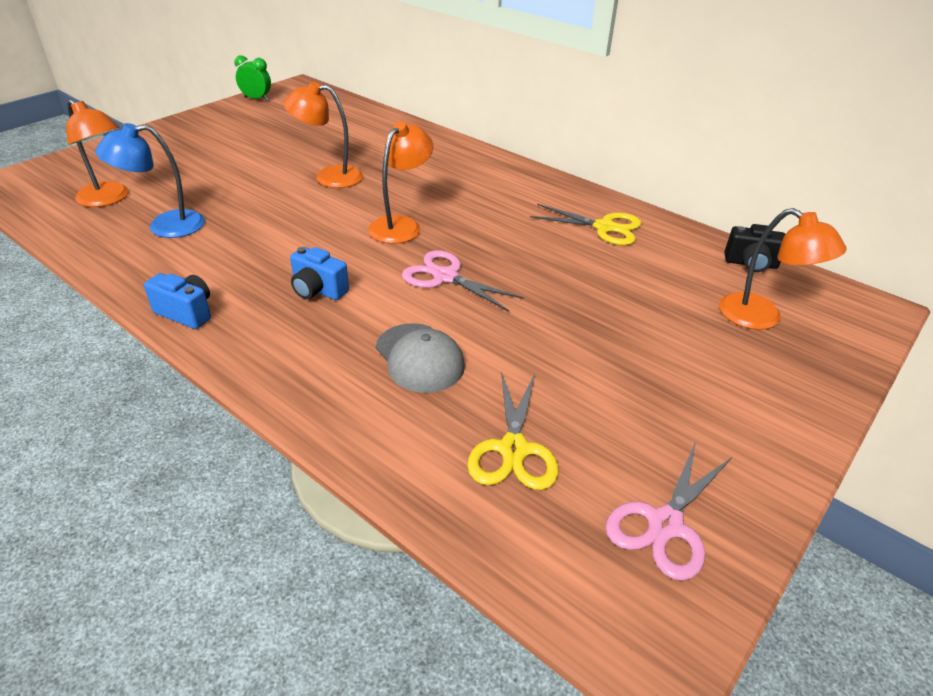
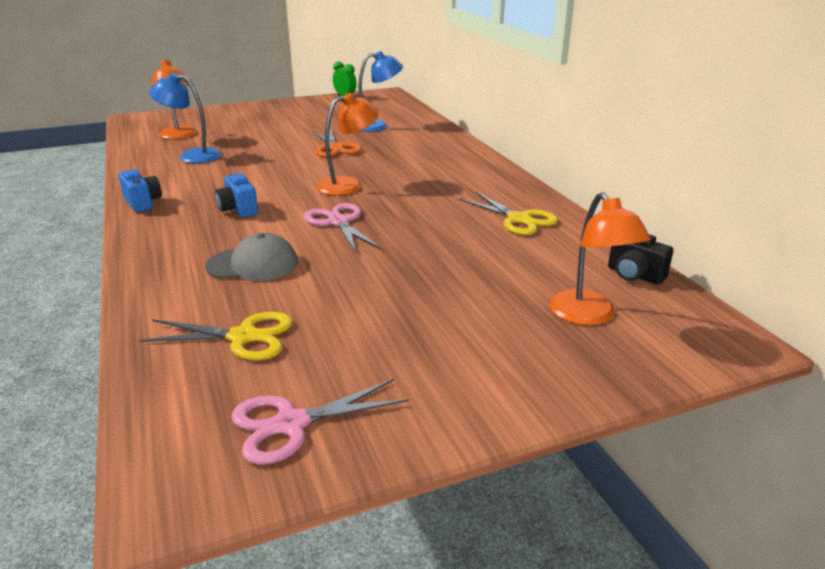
camera: 30 degrees right, 10 degrees down
orange lamp [284,81,363,188] -> orange scissors [313,129,361,157]
grey cap [376,323,465,393] -> grey cap turned 90 degrees counterclockwise [205,233,298,281]
yellow scissors [467,371,559,490] -> yellow scissors turned 120 degrees counterclockwise [139,312,293,360]
none -> blue lamp [358,51,403,132]

